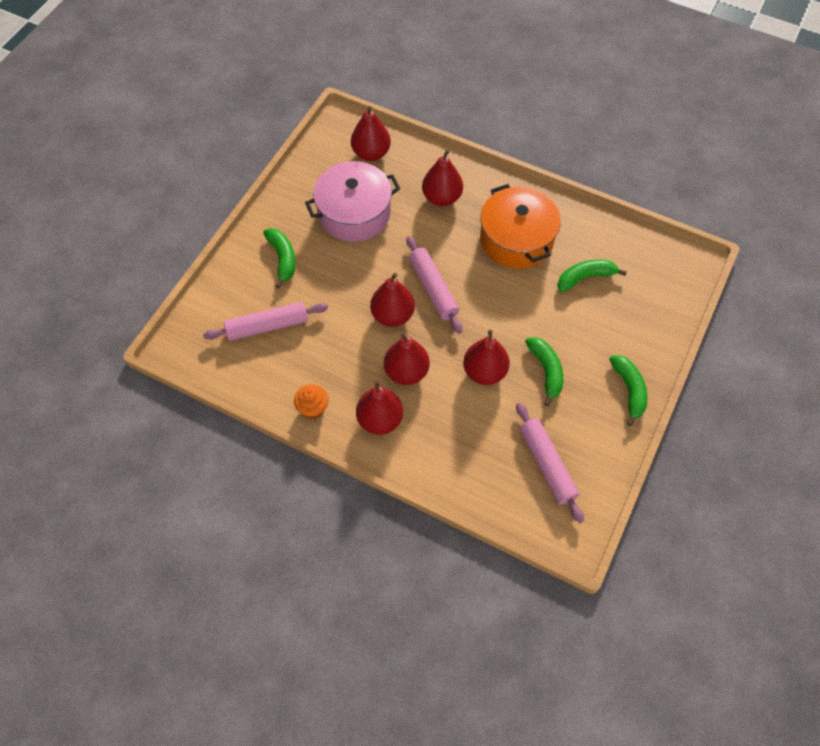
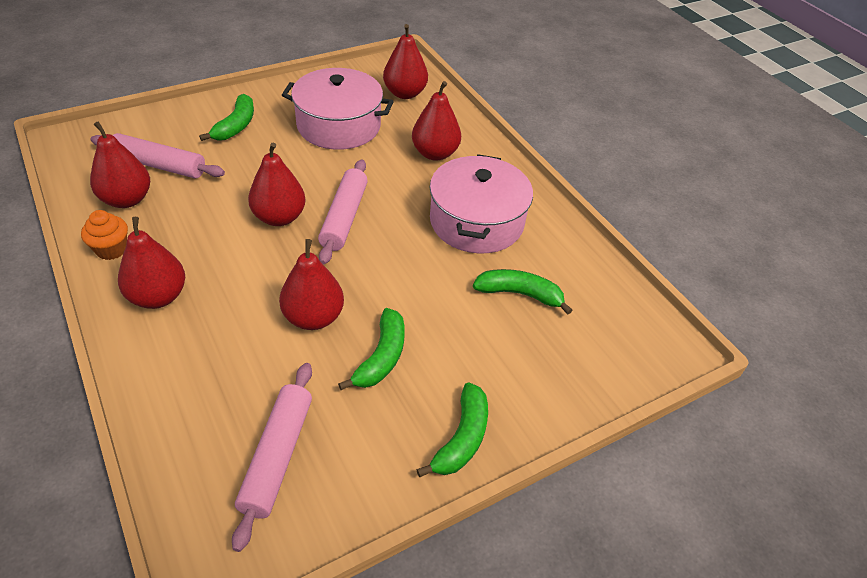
camera: 30 degrees right, 15 degrees down
red pear [384,334,430,385] -> red pear moved to [90,121,150,208]
orange pot [480,184,561,269] -> pink pot [430,154,533,254]

